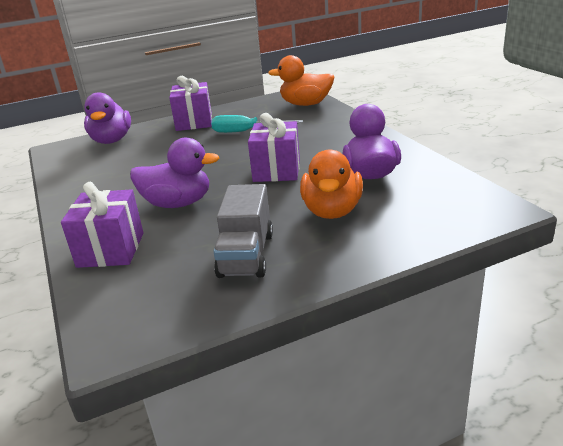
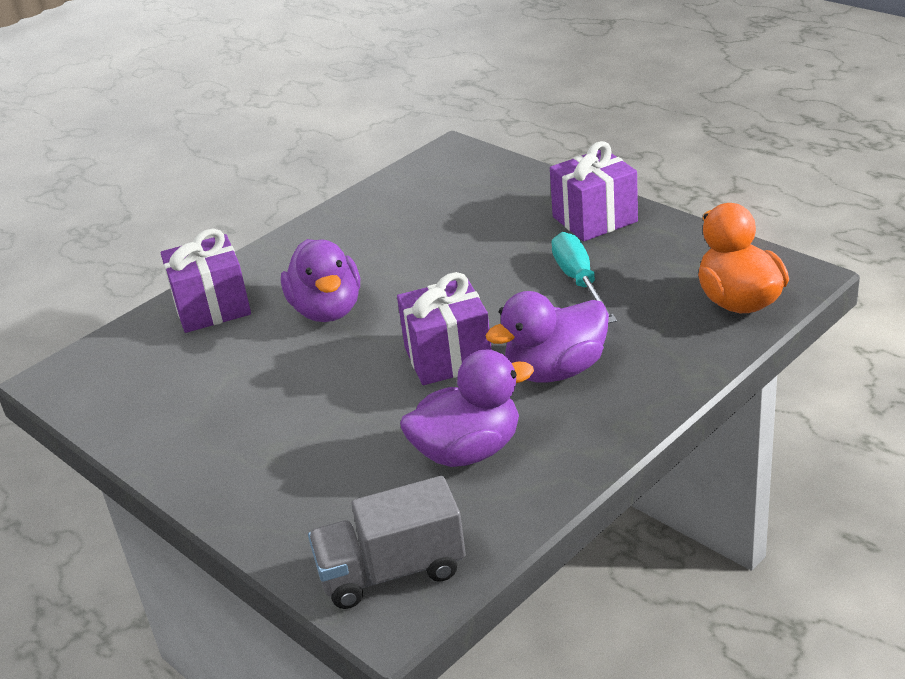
camera: 70 degrees right, 5 degrees up
purple duck [84,92,131,144] -> purple duck moved to [485,291,609,382]
grey truck [213,184,273,278] -> grey truck moved to [308,476,466,609]
orange duck [300,149,363,219] -> none

